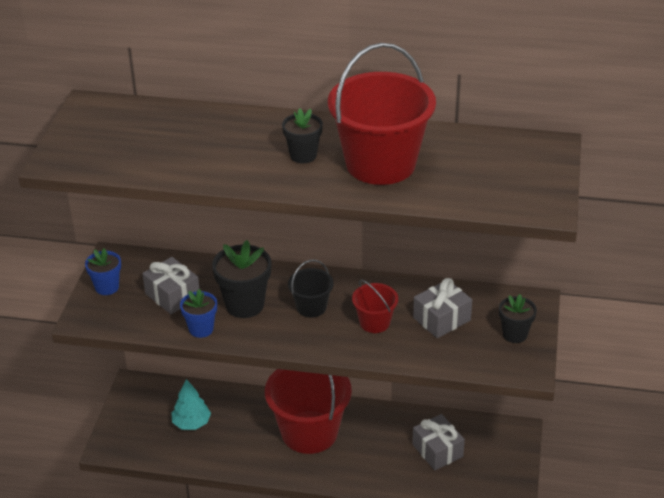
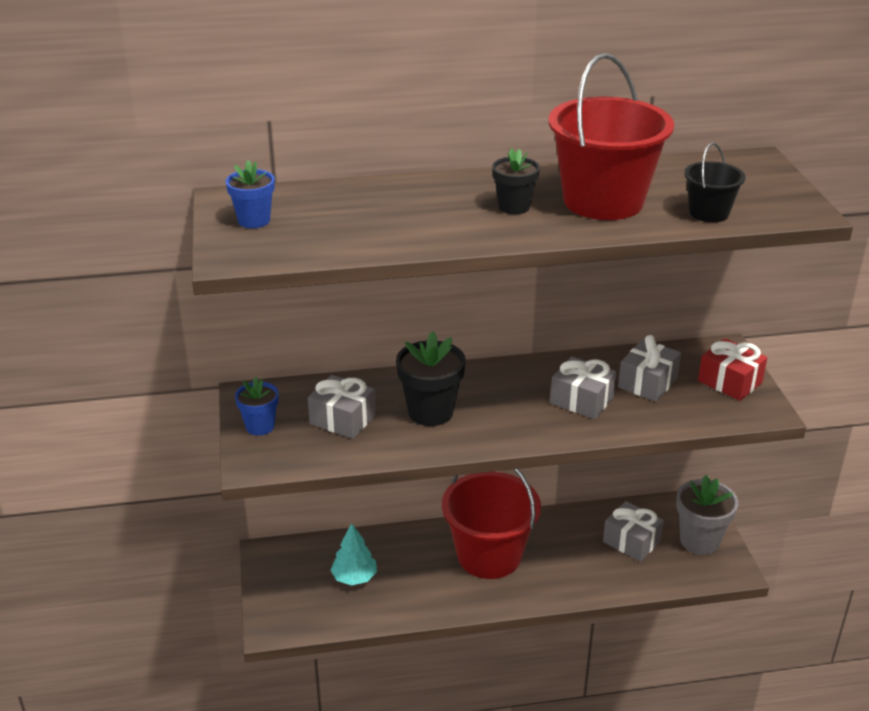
camera: 20 degrees left, 5 degrees down
blue flower pot [180,289,217,338] -> blue flower pot moved to [226,160,275,228]
black bucket [288,260,334,318] -> black bucket moved to [684,142,746,222]
red bucket [352,279,398,333] -> grey gift [550,356,616,419]
black flower pot [499,294,537,343] -> red gift [698,338,767,401]
none -> grey flower pot [676,475,738,555]

